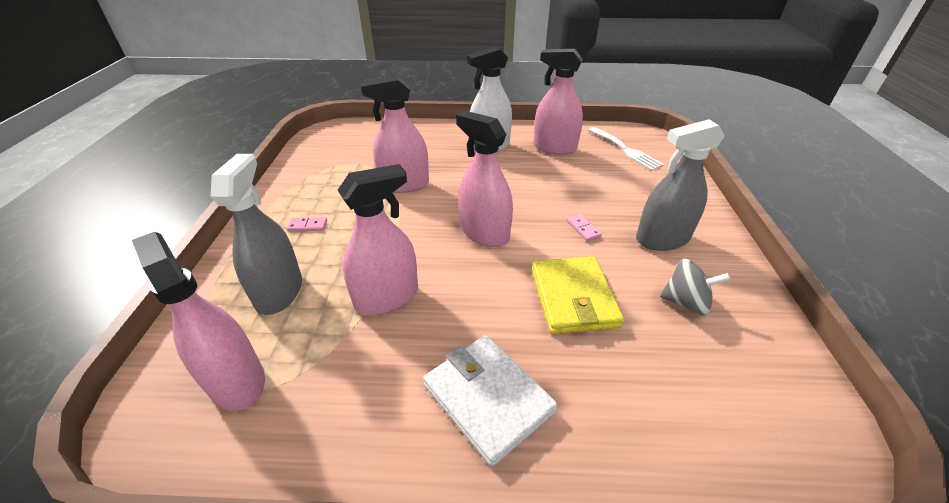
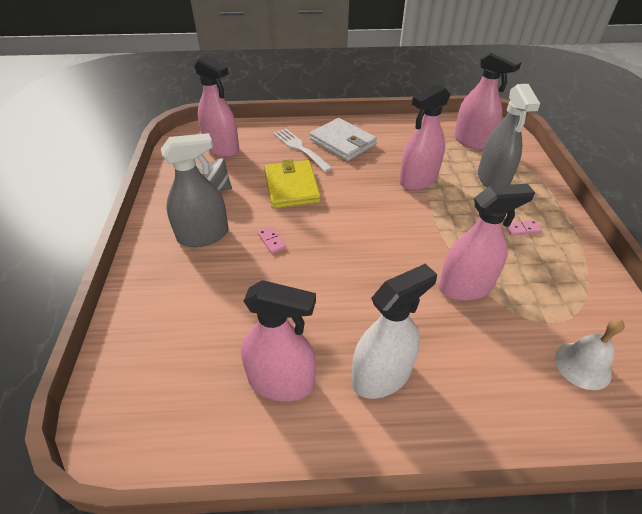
camera: 175 degrees right, 5 degrees up
pink spray bottle [456,111,513,247] -> pink spray bottle moved to [194,56,239,157]
white fork [588,127,664,171] -> white fork moved to [273,129,332,172]
none -> white bell [555,319,625,390]

